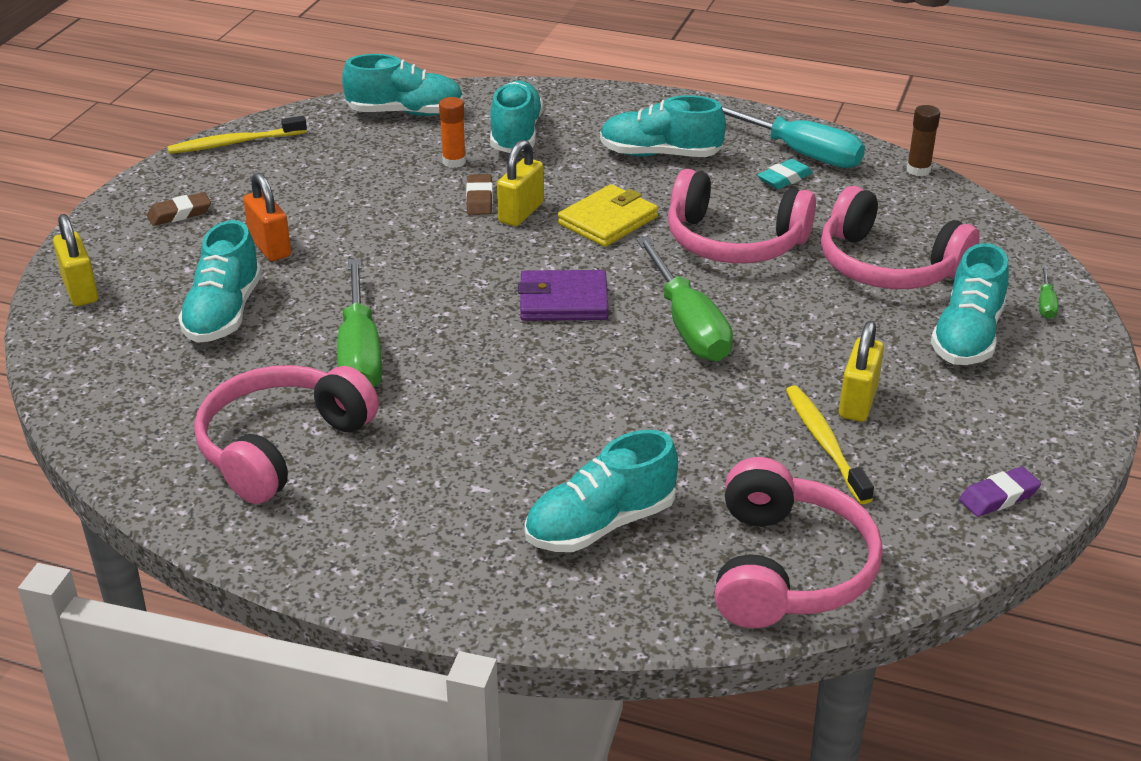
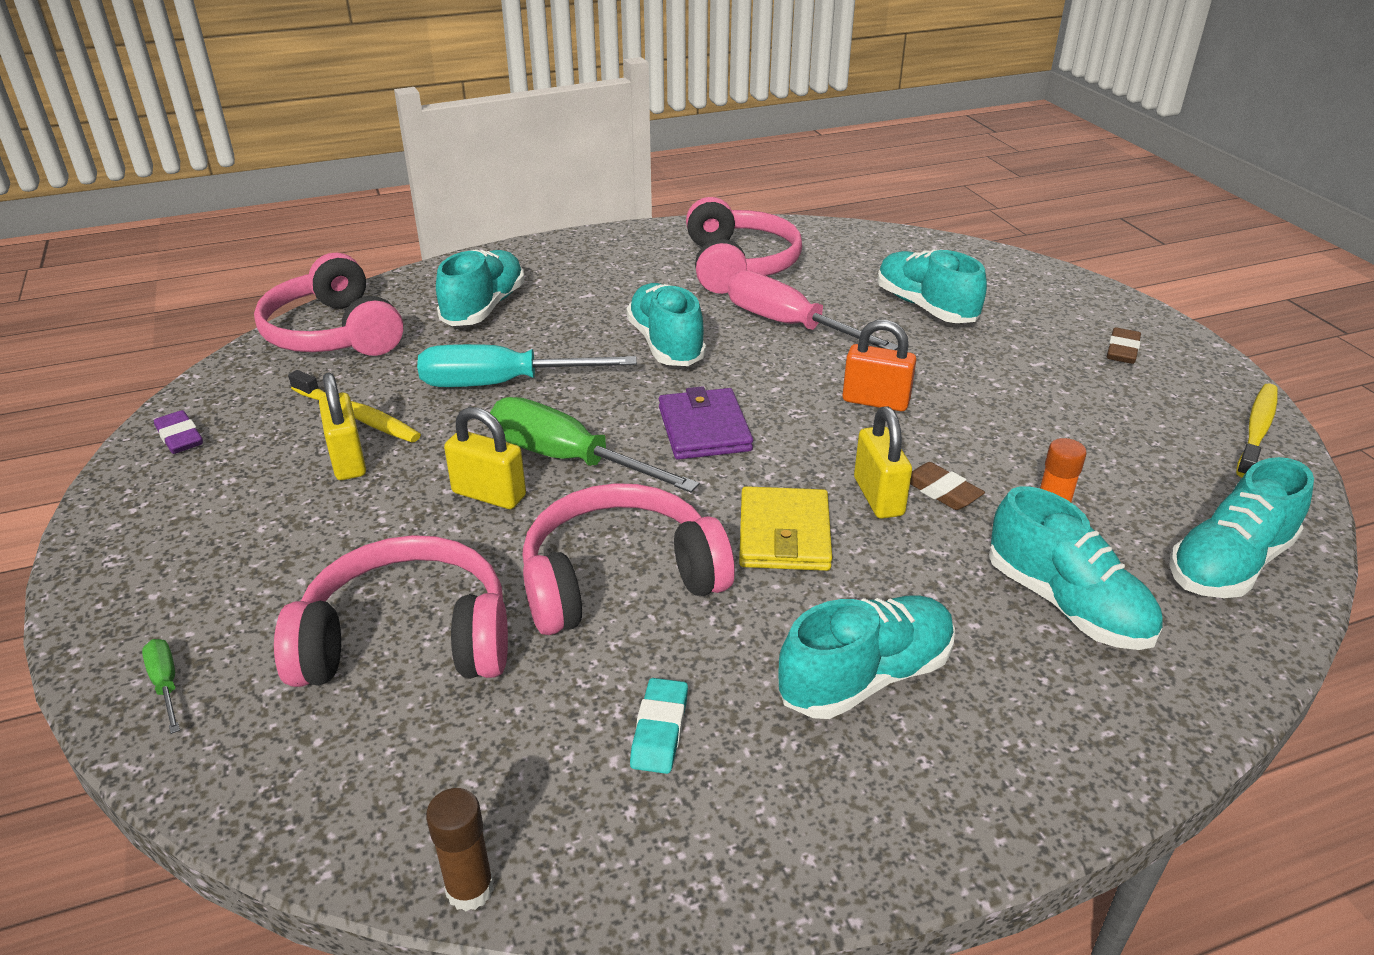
camera: 140 degrees right, 0 degrees up
yellow padlock [53,214,98,306] -> yellow padlock moved to [444,407,526,509]
orange padlock [243,172,291,261] -> orange padlock moved to [843,320,916,411]
green screwdriver [337,259,382,388] -> pink screwdriver [728,270,898,350]
purple wallet [518,270,608,321] -> purple wallet turned 60 degrees counterclockwise [659,386,753,460]
turquoise screwdriver [722,106,865,168] -> turquoise screwdriver moved to [417,344,637,387]
turquoise shoe [931,243,1009,365] -> turquoise shoe moved to [626,283,706,366]
purple eraser [959,467,1041,517] -> purple eraser turned 60 degrees counterclockwise [154,410,203,454]

